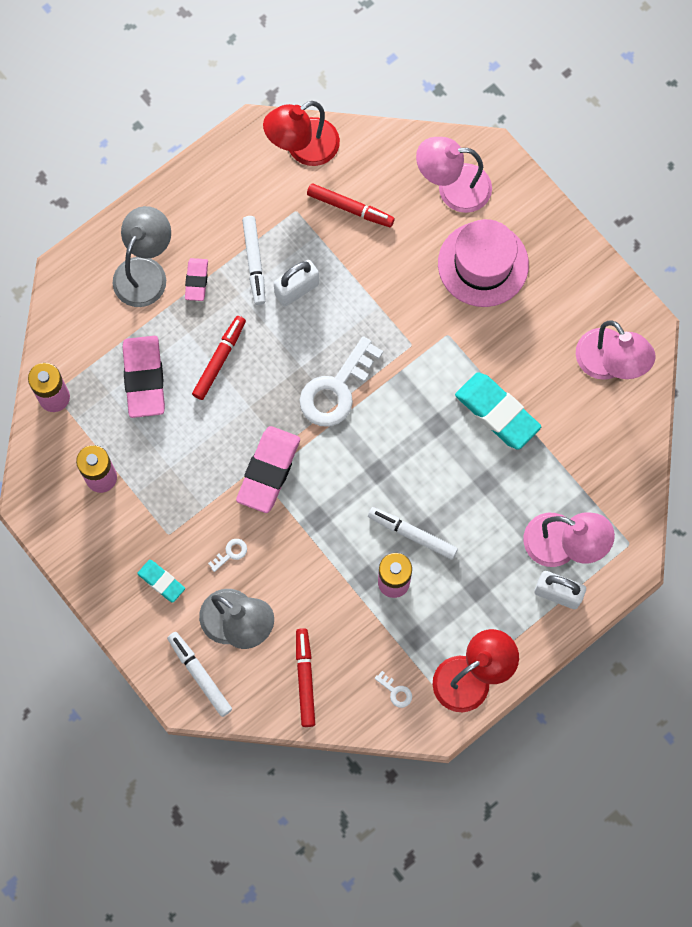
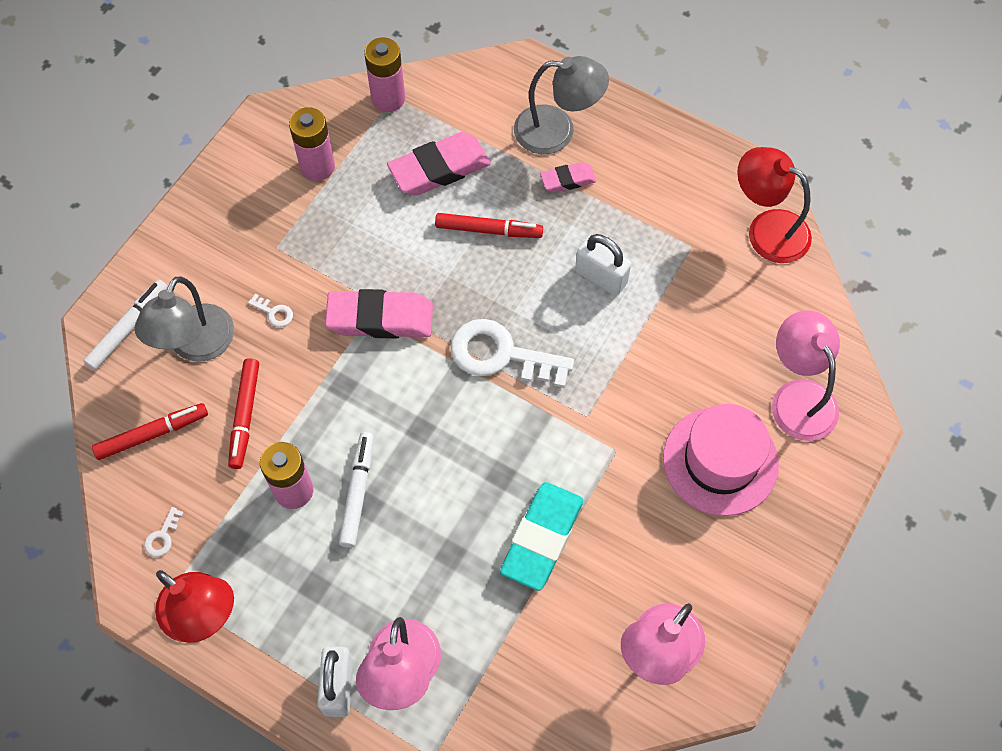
camera: 70 degrees right, 10 degrees down
turquoise eraser [137,560,185,603] -> none
white marker [242,216,265,305] -> none
red marker [307,183,395,227] -> red marker moved to [228,358,259,469]

